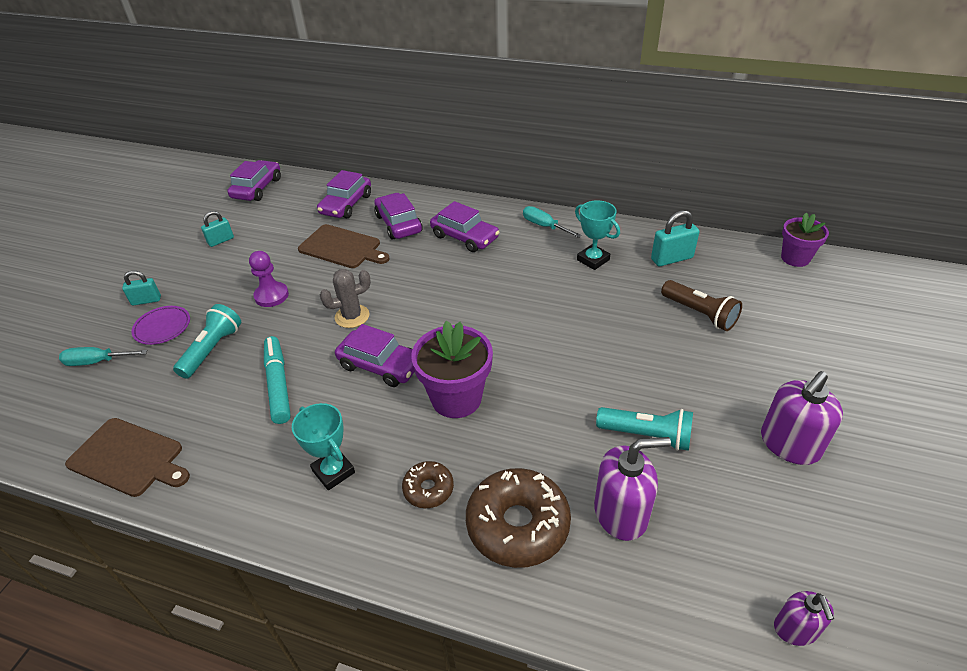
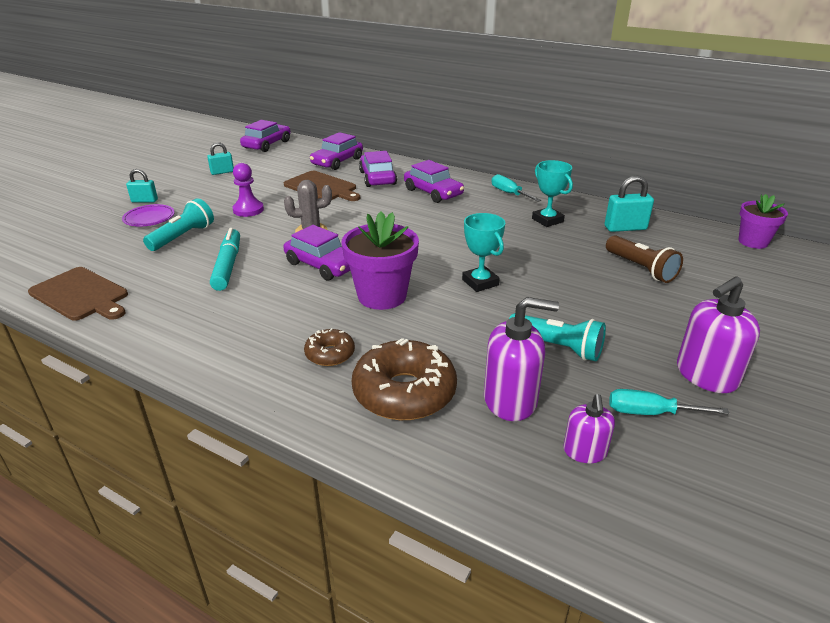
camera: 10 degrees right, 10 degrees down
turquoise screwdriver [59,347,148,366] -> turquoise screwdriver moved to [609,389,729,415]
turquoise trophy [292,403,355,491] -> turquoise trophy moved to [462,213,505,292]
purple soap dispenser [774,591,834,646] -> purple soap dispenser moved to [563,394,615,463]

